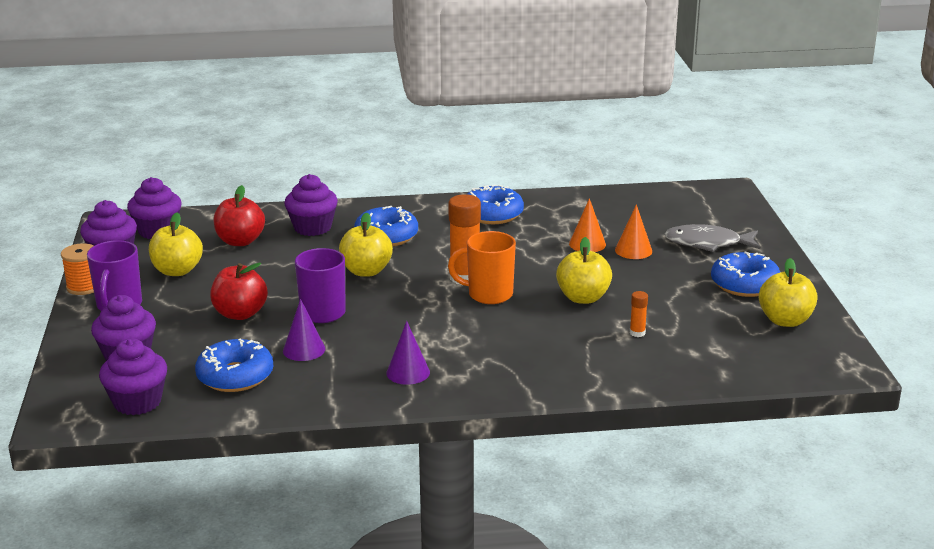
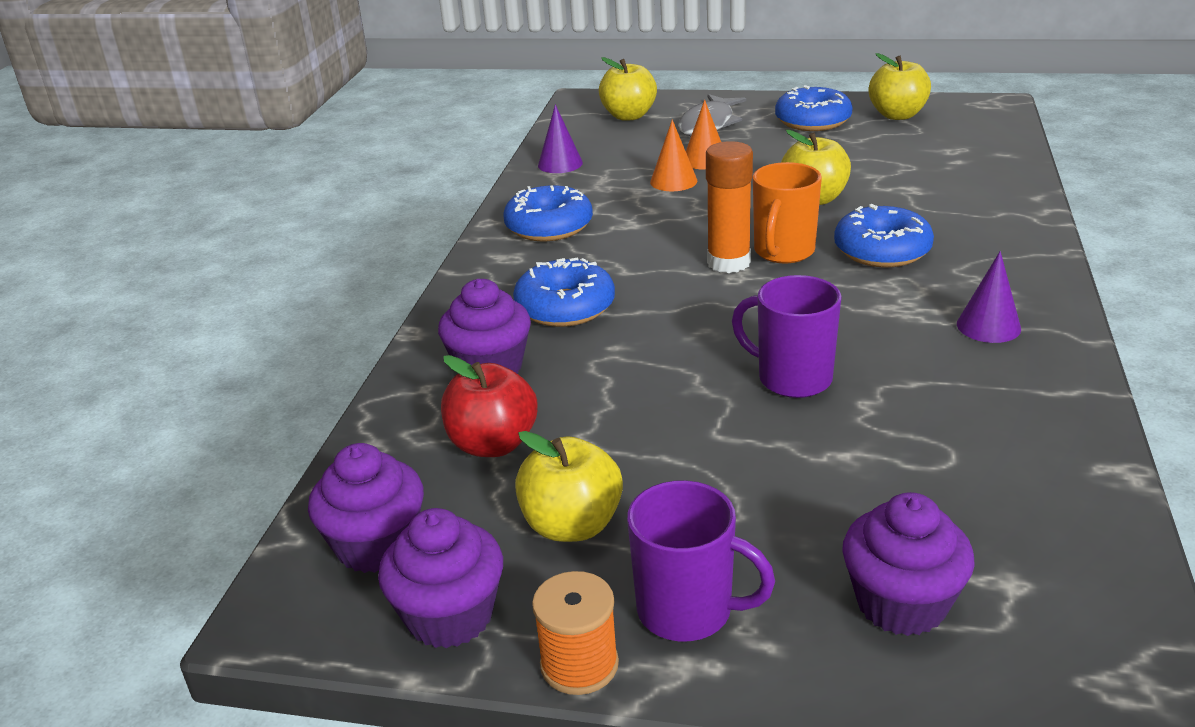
camera: 70 degrees left, 5 degrees up
purple cupcake [99,338,167,415] -> none
blue donut [195,339,273,392] -> blue donut moved to [834,204,934,267]
red apple [210,262,268,320] -> none
purple cone [283,299,325,361] -> purple cone moved to [538,104,583,173]
yellow apple [339,212,393,277] -> yellow apple moved to [599,57,657,121]
orange glue stick [630,291,648,337] -> none

